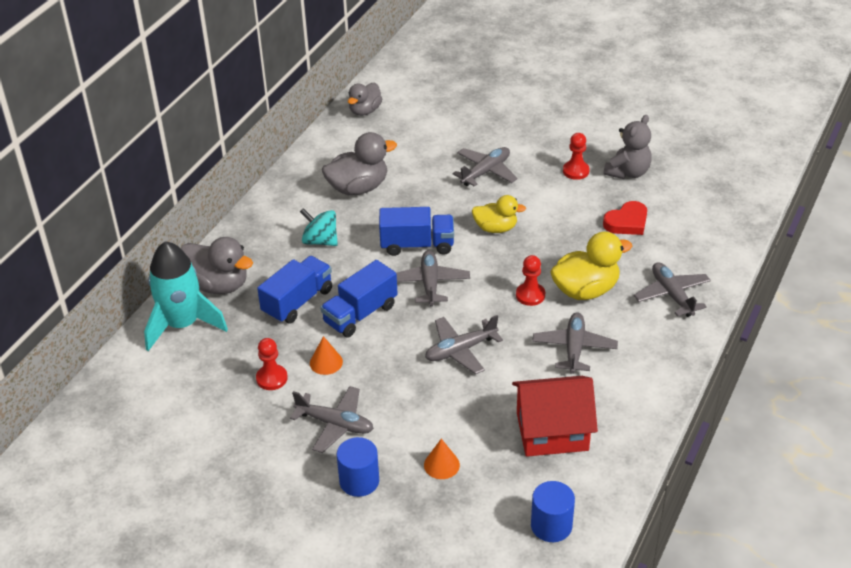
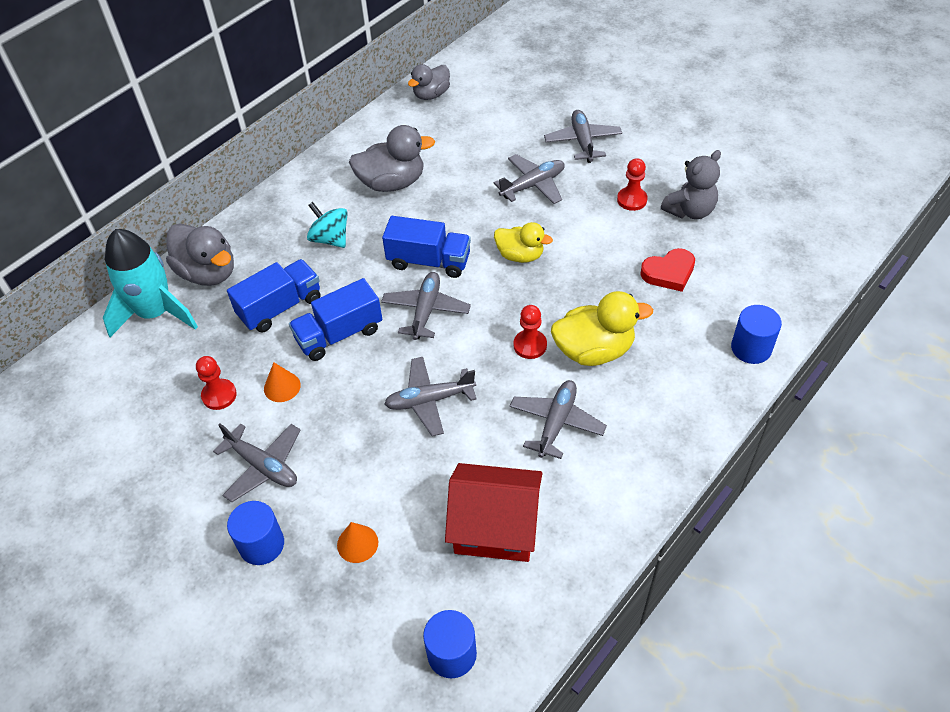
camera: 15 degrees right, 10 degrees up
grey plane [634,262,711,317] -> grey plane moved to [544,110,622,163]
none -> blue cylinder [731,305,782,364]

